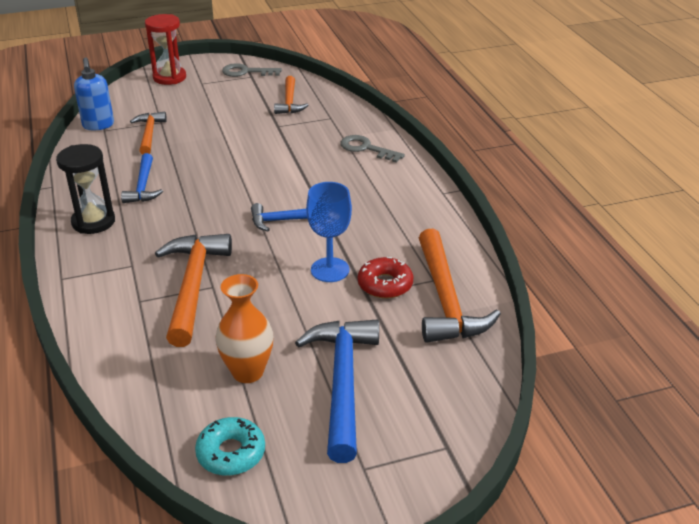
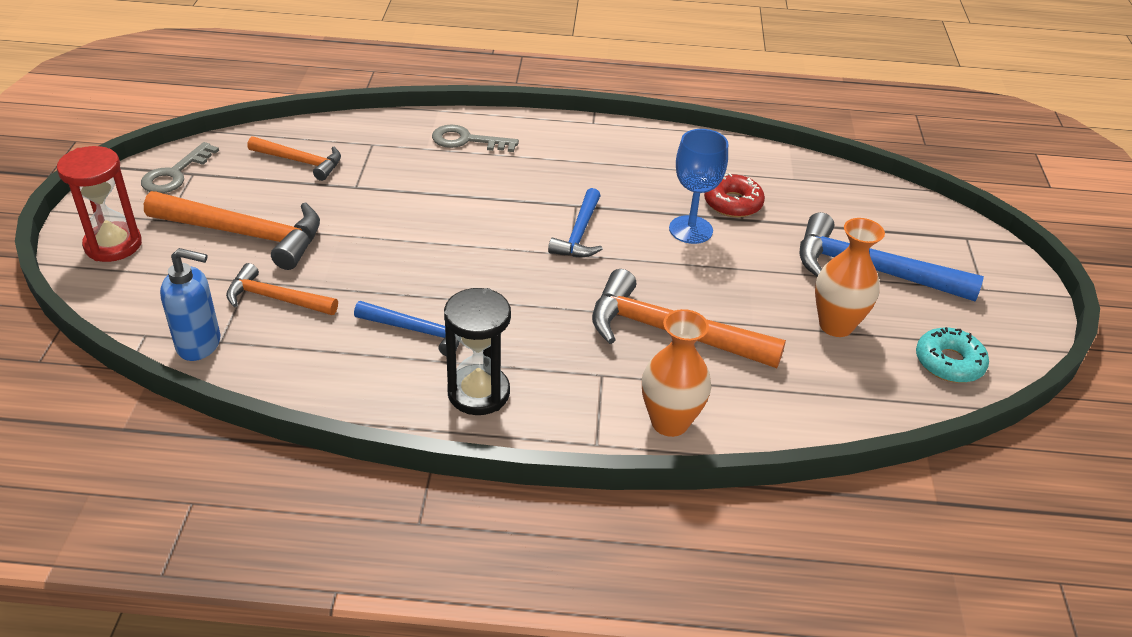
camera: 70 degrees left, 5 degrees up
grey key [340,135,405,163] -> grey key turned 45 degrees clockwise [432,124,519,152]
orange hammer [419,229,501,343] -> orange hammer moved to [144,191,320,270]
none -> orange vase [642,309,711,437]

